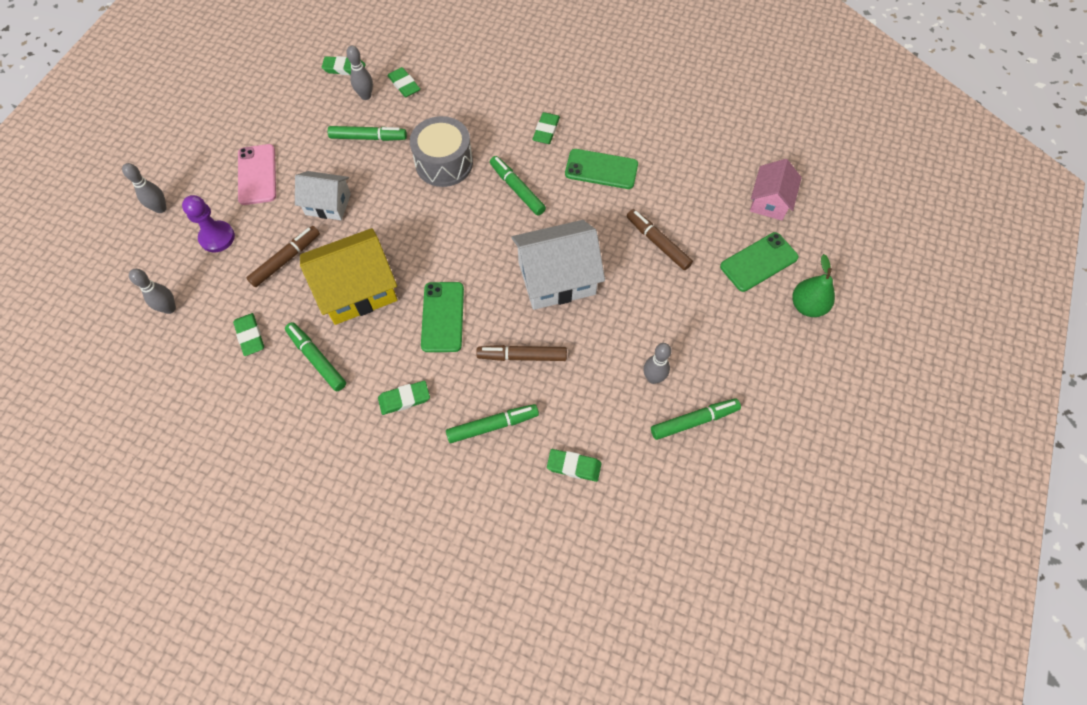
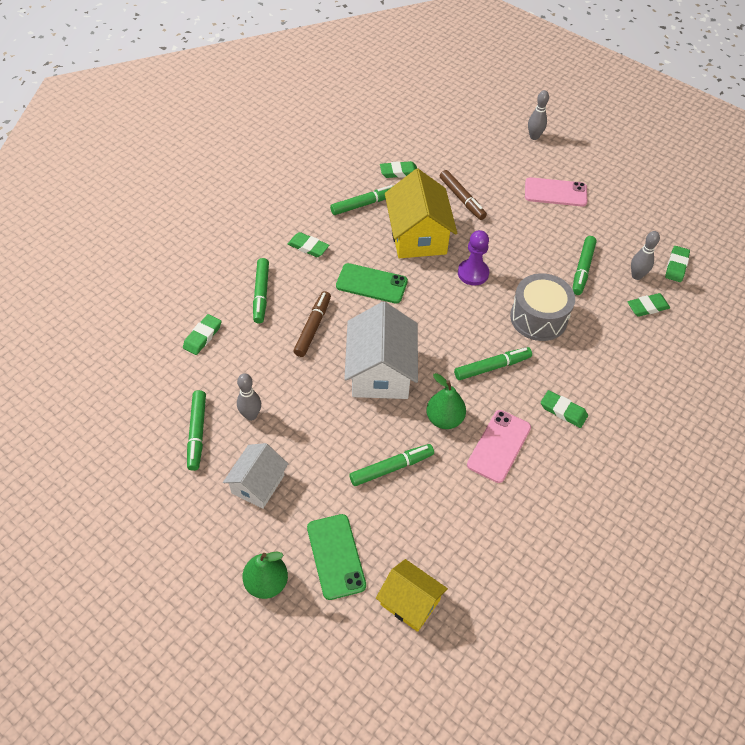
camera: 105 degrees right, 10 degrees down
grey bowling pin [129,269,176,314] -> none
purple pawn [182,195,235,252] -> purple pawn moved to [458,230,489,286]
white house [295,171,351,220] -> white house moved to [223,443,288,509]
green eraser [378,381,430,415] -> green eraser turned 60 degrees counterclockwise [288,232,329,257]
green phone [565,149,638,189] -> pink phone [467,410,531,483]
brown marker [627,209,693,270] -> green marker [349,444,434,486]
pink house [750,159,802,220] -> yellow house [376,559,448,632]
none -> green pear [426,373,466,429]

